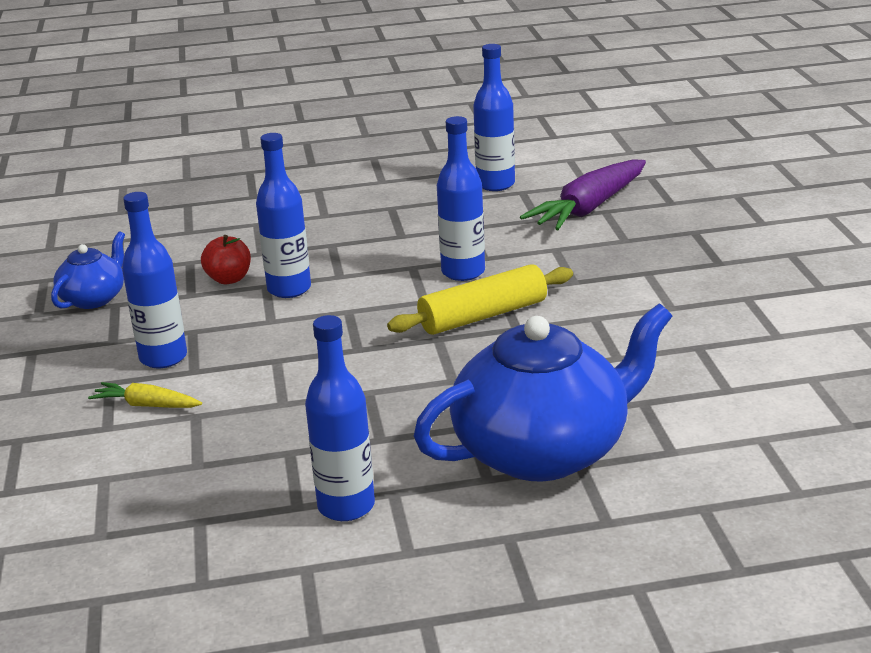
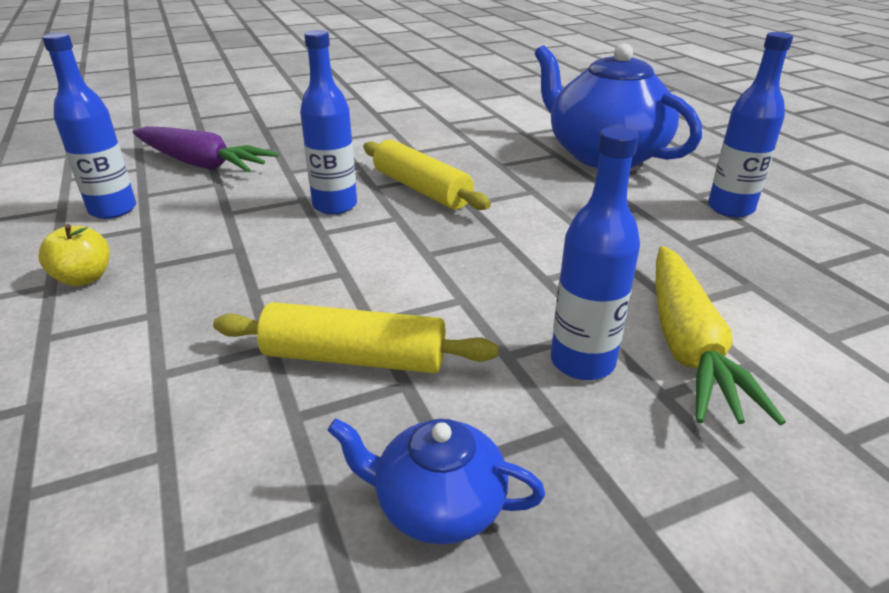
camera: 105 degrees left, 5 degrees up
yellow carrot [88,382,202,408] -> yellow carrot [656,246,786,425], size x1.93
red apple [201,235,251,284] -> yellow rolling pin [213,302,498,373]
blue bottle [256,133,311,298] -> none
none -> yellow apple [39,224,110,286]

